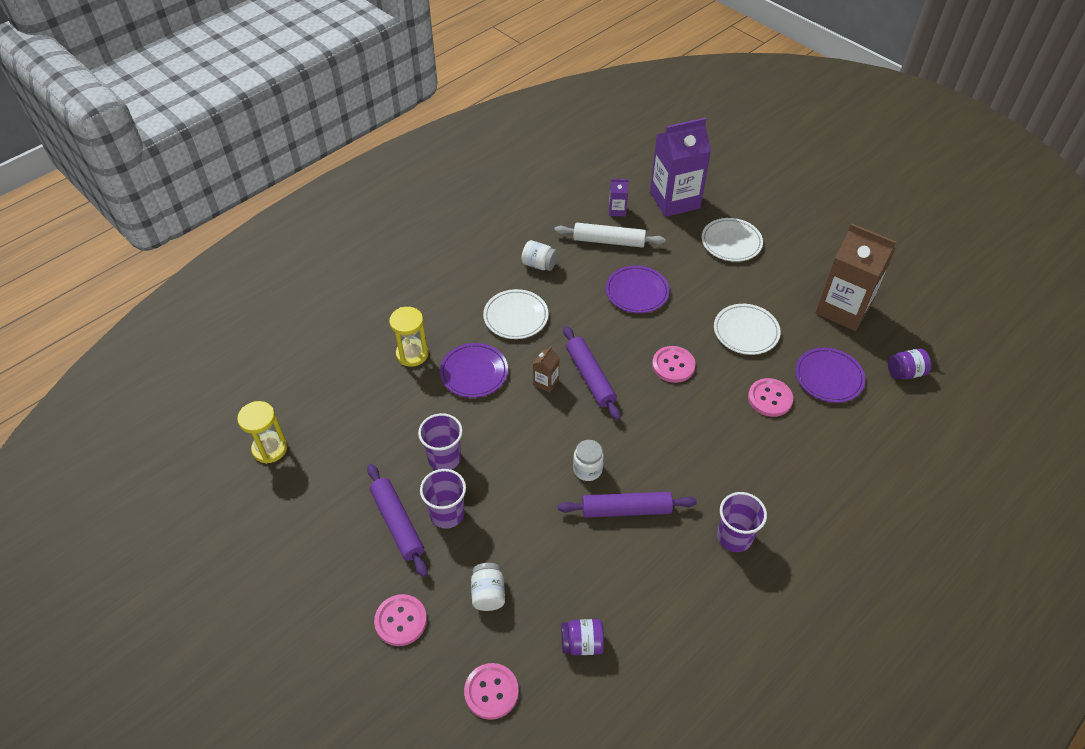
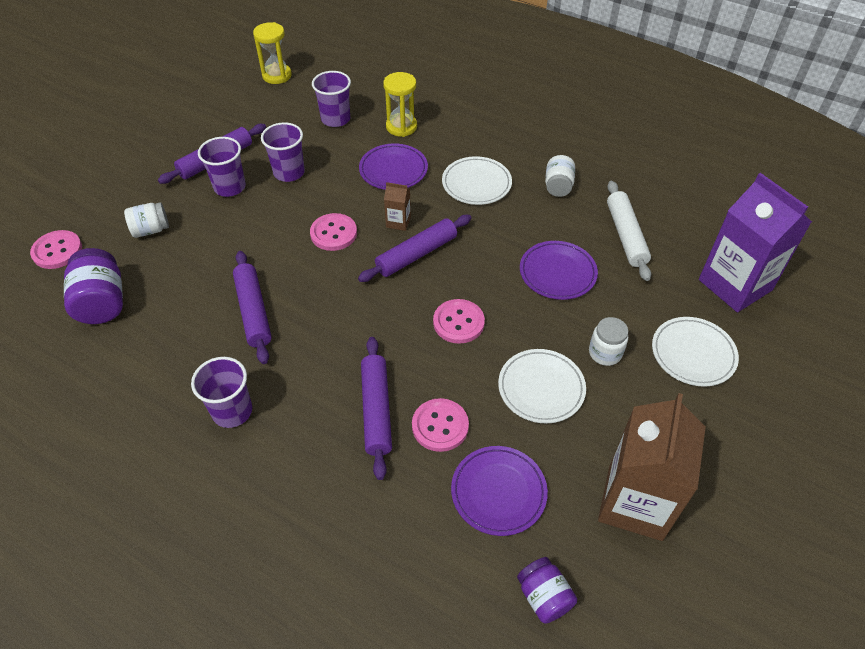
camera: 75 degrees right, 0 degrees up
pink button [374,594,427,646] -> pink button moved to [310,213,357,251]
purple jar [561,619,604,655] -> purple jar [64,248,123,324], size x1.59
white jar [573,440,604,481] -> white jar moved to [589,317,628,366]
purple carton [609,179,629,216] -> none
none -> purple cup [312,71,351,127]
none -> purple rolling pin [361,337,392,480]

